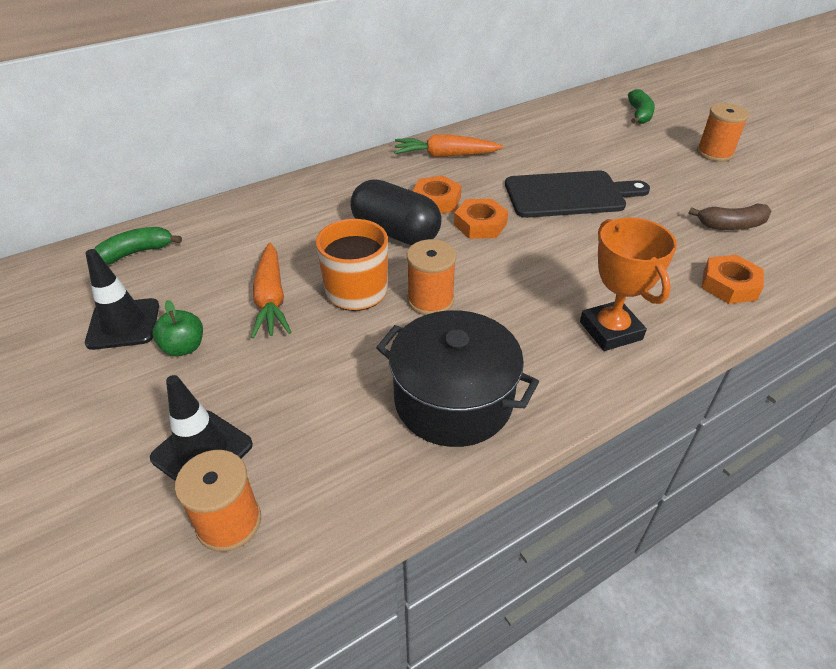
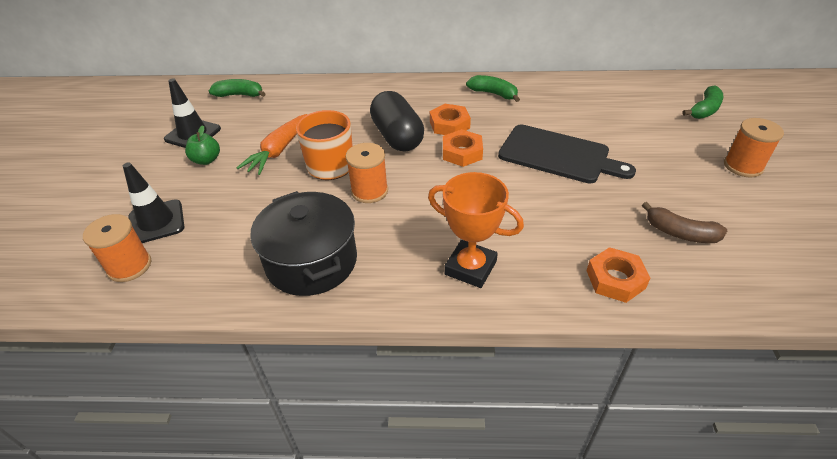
camera: 35 degrees right, 0 degrees up
orange carrot [394,134,503,157] -> green banana [466,75,520,102]
orange trophy [580,217,677,351] -> orange trophy turned 75 degrees counterclockwise [428,172,524,288]

